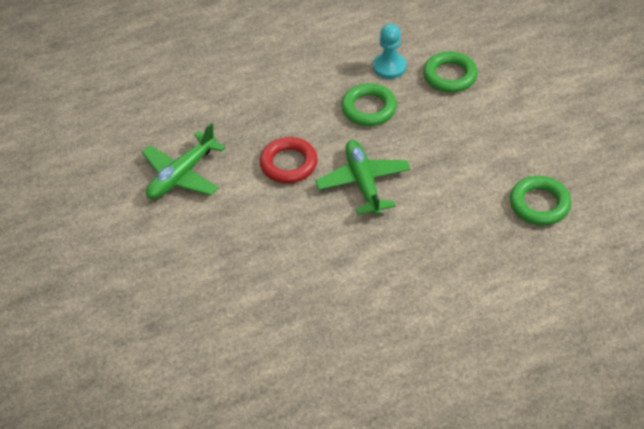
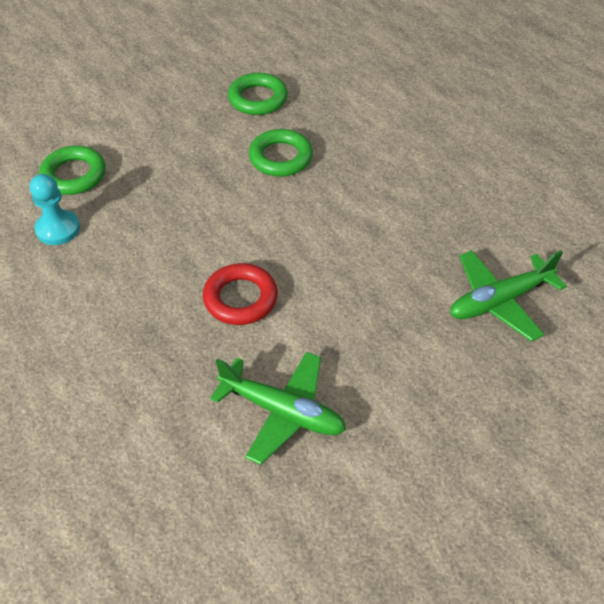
camera: 105 degrees left, 0 degrees up
green plane [315,140,411,215] -> green plane moved to [450,250,567,341]
green ring [341,83,397,126] -> green ring moved to [249,129,313,177]

